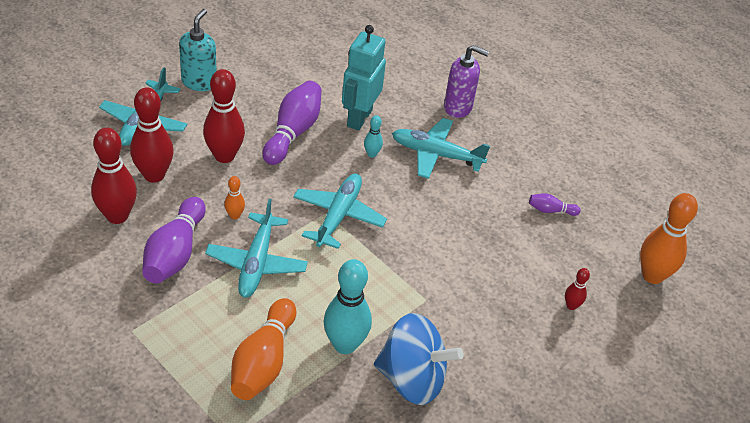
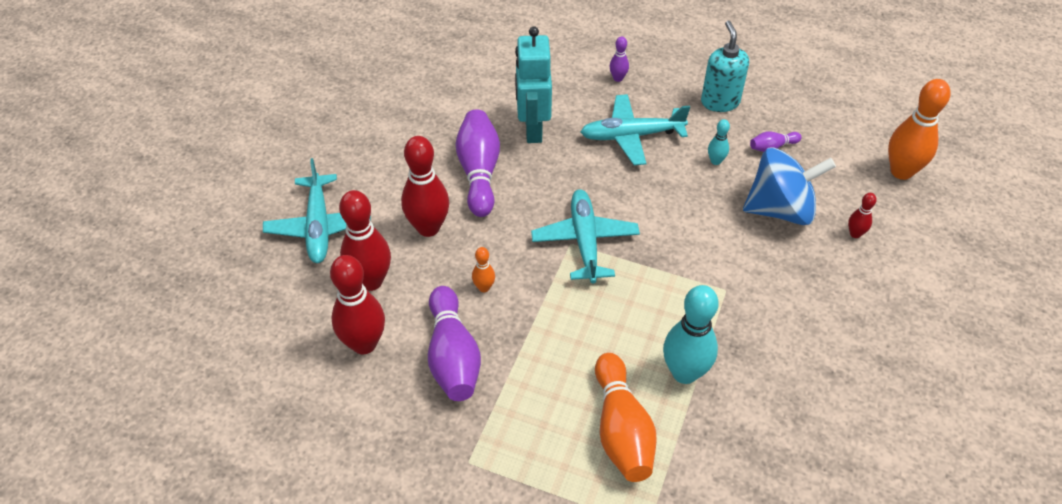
camera: 20 degrees left, 5 degrees up
turquoise soap dispenser [179,9,217,91] -> turquoise soap dispenser moved to [701,21,749,112]
turquoise plane [205,199,308,298] -> none
turquoise bowling pin [364,115,383,158] -> turquoise bowling pin moved to [708,119,730,165]
blue spinning top [374,313,464,405] -> blue spinning top moved to [743,147,836,225]
purple soap dispenser [444,45,489,118] -> purple bowling pin [609,36,629,82]

